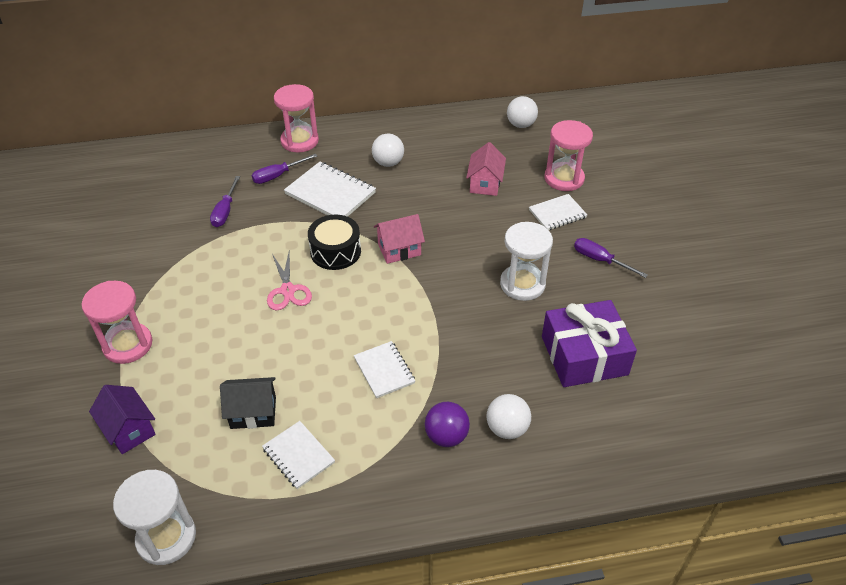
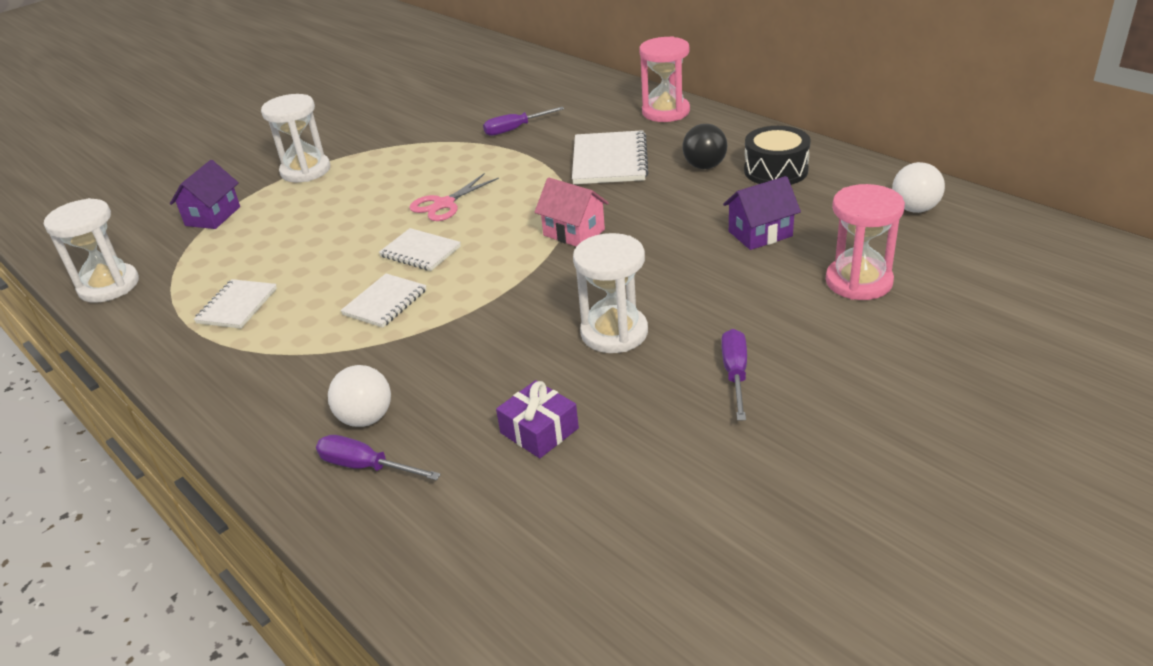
camera: 60 degrees right, 10 degrees down
pink hourglass [81,281,153,364] -> white hourglass [261,94,330,182]
black house [220,377,276,429] -> none
purple screwdriver [252,154,317,184] -> purple screwdriver moved to [316,435,441,480]
black drum [308,215,361,270] -> black drum moved to [744,126,811,185]
white ball [372,134,404,167] -> black ball [682,124,727,169]
purple ball [425,402,470,447] -> none
pink house [466,142,506,196] -> purple house [723,176,801,250]
white notebook [529,194,587,230] -> white notebook moved to [379,228,461,271]
purple gift [542,300,637,387] -> purple gift [496,380,579,458], size x0.54

